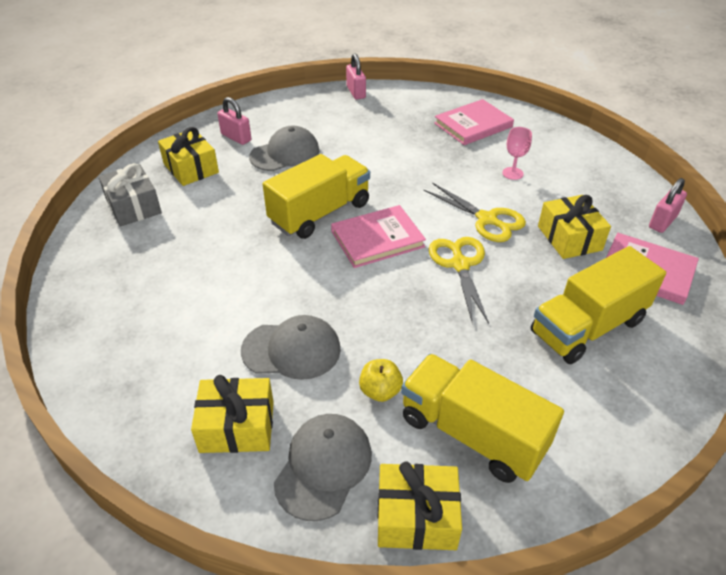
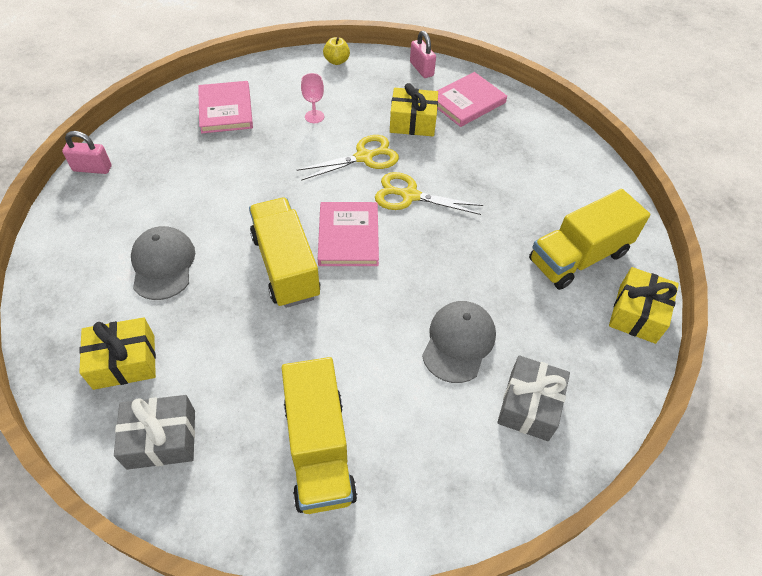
camera: 70 degrees left, 10 degrees up
yellow gift [191,375,274,453] -> grey gift [497,355,570,441]
pink padlock [217,97,251,145] -> none
grey cap [274,414,372,521] -> none
yellow apple [359,359,403,402] -> yellow apple moved to [323,37,350,65]
yellow truck [531,246,666,364] -> yellow truck moved to [282,357,357,514]

